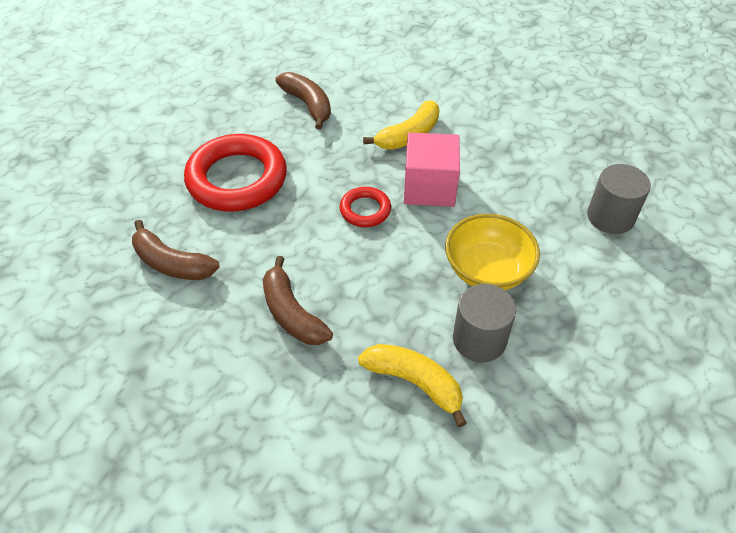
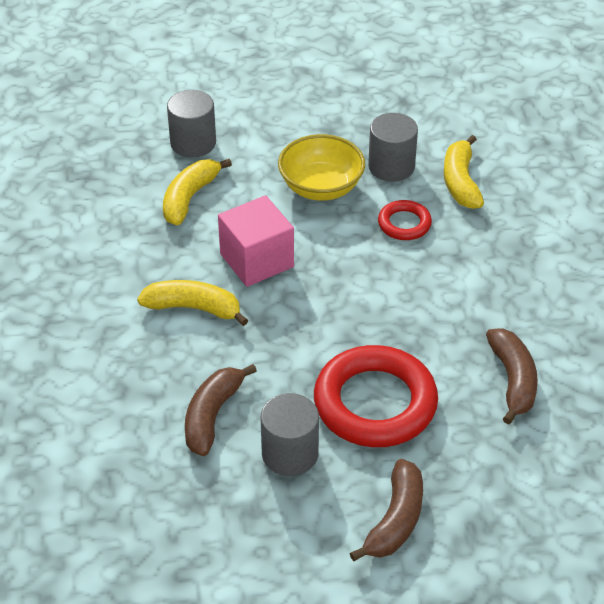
camera: 125 degrees left, 5 degrees down
brown banana [263,256,333,345] -> brown banana moved to [350,459,423,561]
red ring [340,187,391,227] -> red ring moved to [378,200,432,240]
none -> yellow banana [163,159,232,225]
none -> grey cylinder [261,393,319,476]

